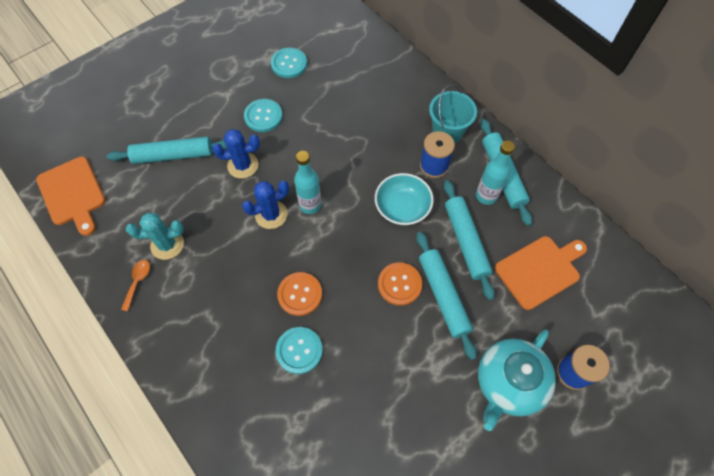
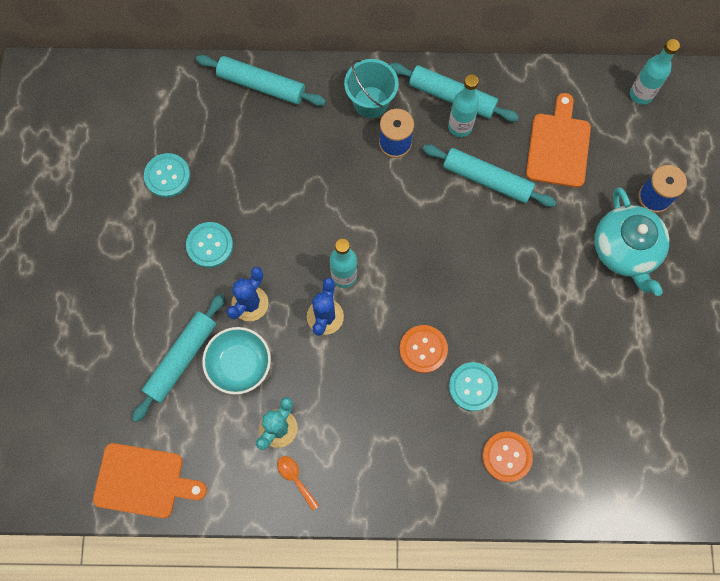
camera: 50 degrees left, 10 degrees up
turquoise bowl [375,173,434,225] -> turquoise bowl moved to [202,327,271,395]
orange button [378,262,422,306] -> orange button moved to [482,431,533,482]
turquoise rolling pin [416,232,477,360] -> turquoise rolling pin moved to [196,55,326,106]
none -> turquoise bottle [630,39,680,105]

